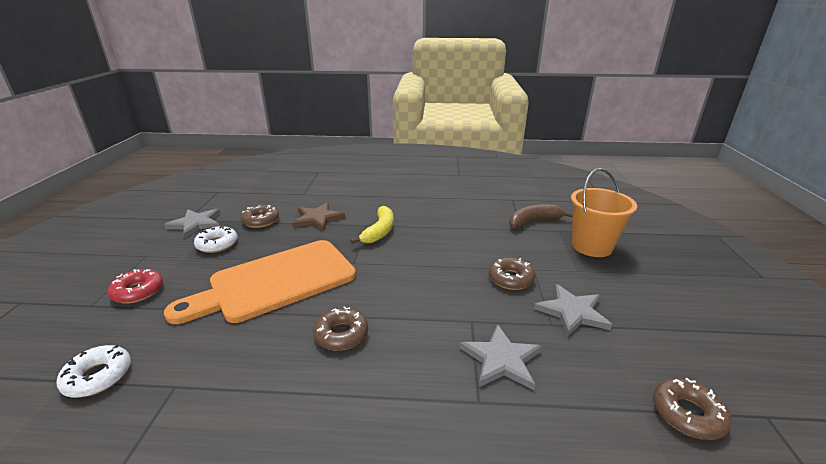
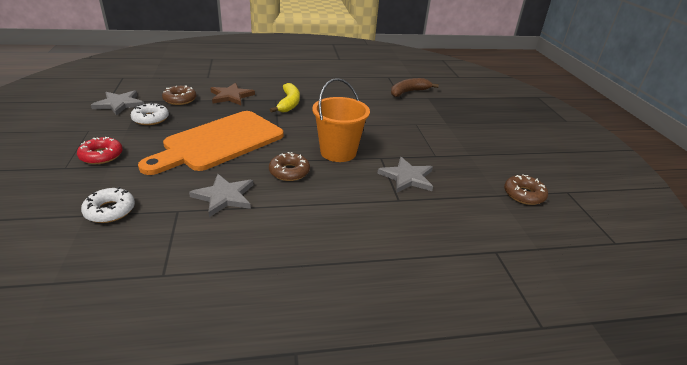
camera: 15 degrees left, 5 degrees up
brown donut [488,258,535,290] -> none
grey star [534,284,612,337] -> grey star moved to [189,174,253,217]
orange bucket [571,168,637,257] -> orange bucket moved to [312,78,370,162]

